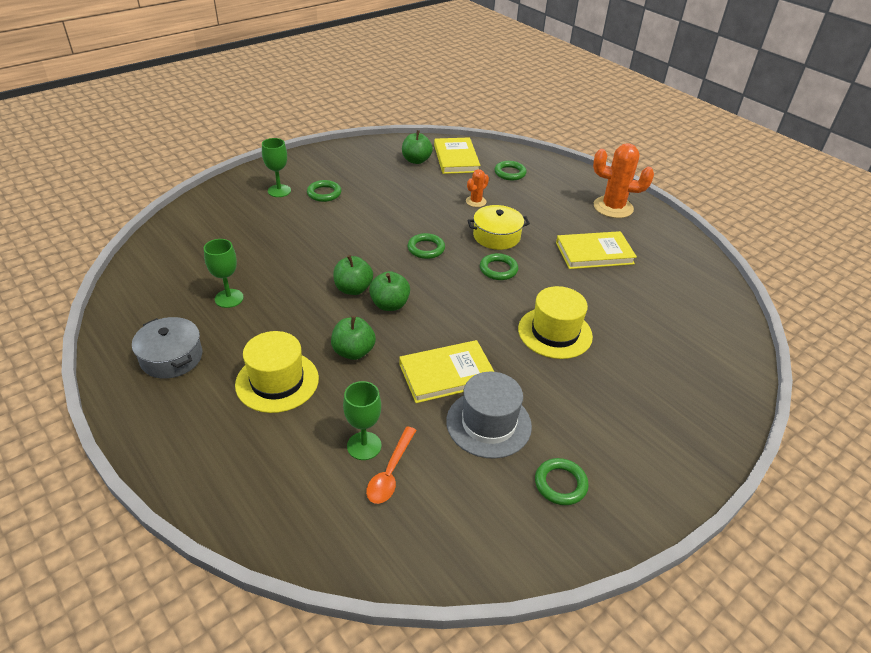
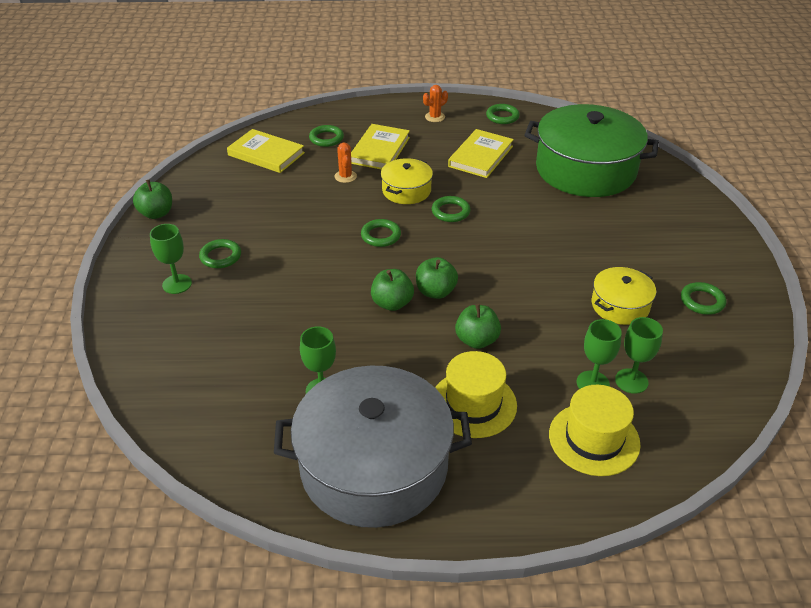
camera: 50 degrees left, 0 degrees up
grey pot [132,317,202,379] -> grey pot [274,366,472,528], size x2.11
orange spoon [366,427,416,504] -> green goblet [615,317,663,394]
yellow book [399,340,494,403] -> yellow book moved to [351,124,410,170]
green apple [402,130,433,164] -> green apple moved to [133,179,172,219]
grey hat [446,372,532,459] -> yellow pot [592,267,656,325]
yellow hat [518,286,593,359] -> yellow hat moved to [549,385,641,476]
orange cactus [593,143,654,218] -> orange cactus [423,85,448,122], size x0.52
none -> green ring [486,104,520,124]
none -> green pot [525,104,659,197]

